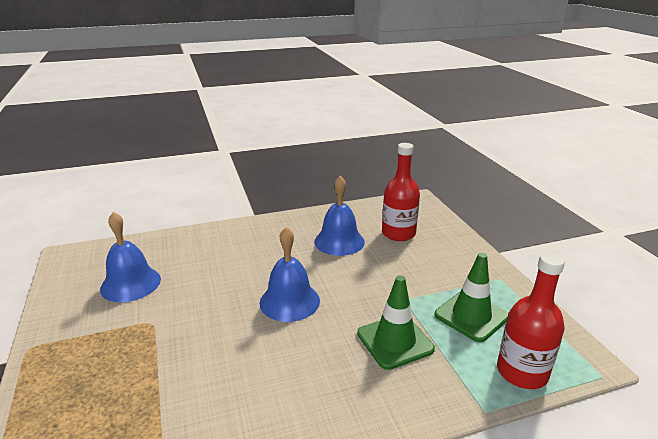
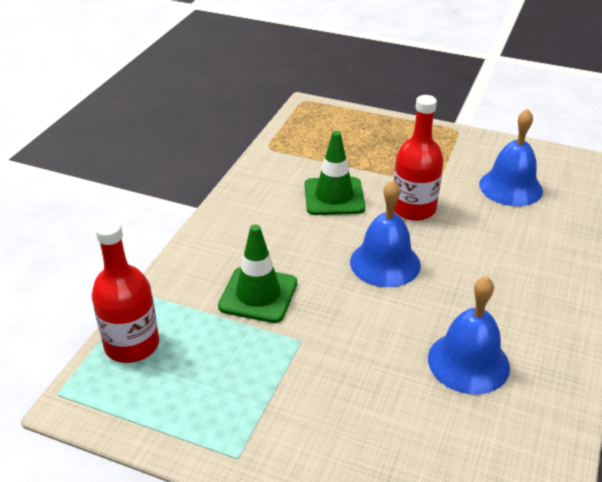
camera: 130 degrees right, 10 degrees up
red bottle [382,143,420,241] -> red bottle moved to [394,95,443,221]
green traffic cone [435,253,508,342] -> green traffic cone moved to [304,131,365,215]

